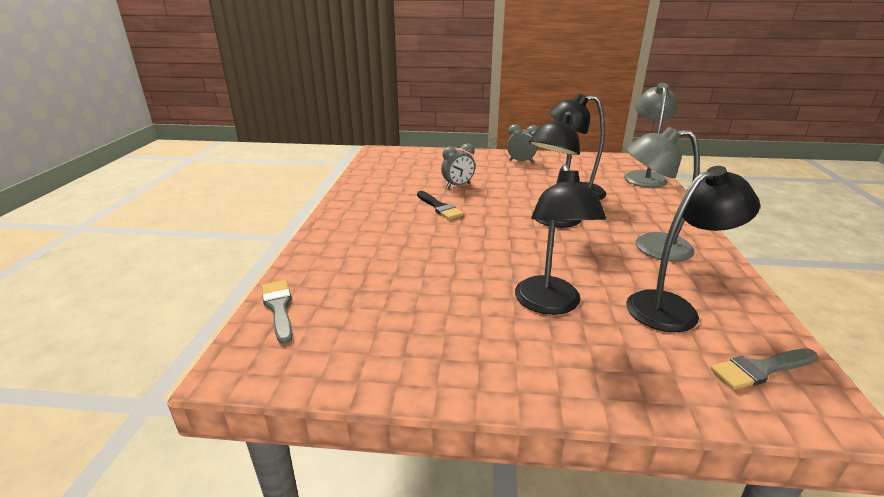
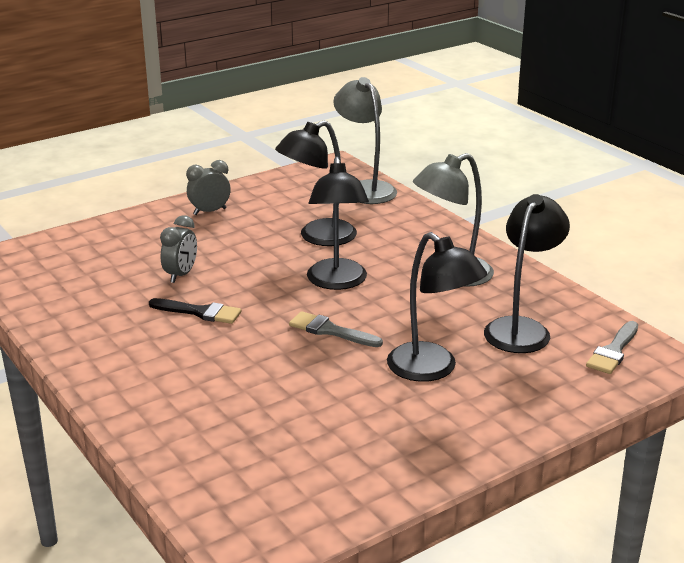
camera: 40 degrees left, 0 degrees up
grey brush [262,280,293,344] -> grey brush moved to [289,311,383,347]

